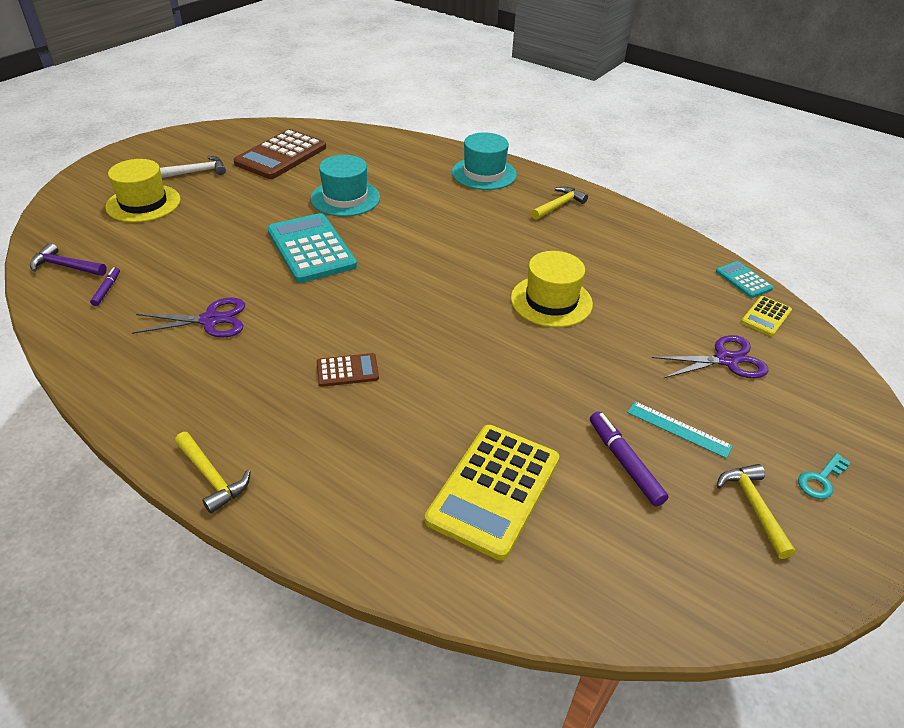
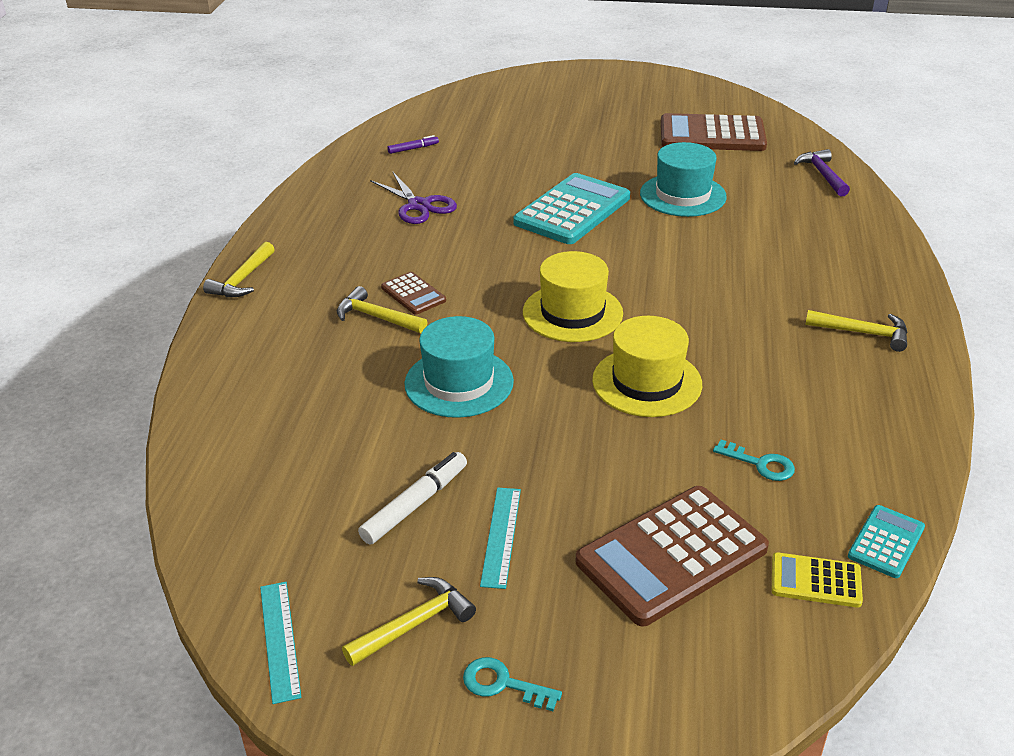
camera: 65 degrees right, 5 degrees down
purple hammer [30,243,107,276] -> purple hammer moved to [794,149,850,196]
yellow hat [105,159,181,223] -> yellow hat moved to [523,251,623,342]
white hammer [160,156,226,178] -> none
yellow calculator [425,425,559,560] -> none
turquoise hat [452,133,517,190] -> turquoise hat moved to [404,316,514,418]
purple marker [590,412,669,507] -> white marker [358,452,467,544]
purple scissors [652,335,768,378] -> brown calculator [576,486,769,626]
none -> turquoise ruler [260,582,301,704]
none -> yellow hammer [337,286,427,333]
none -> turquoise key [713,440,795,481]

